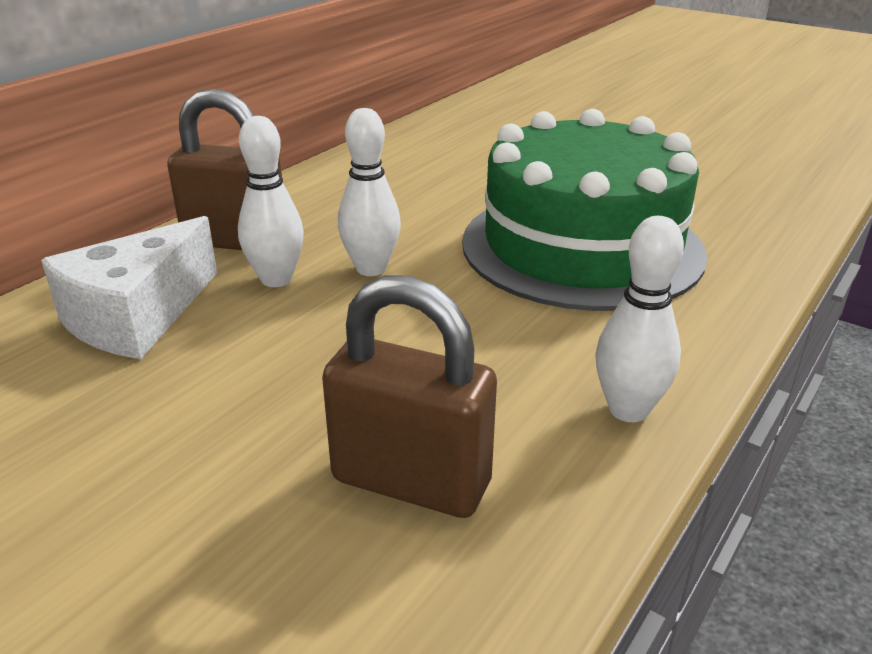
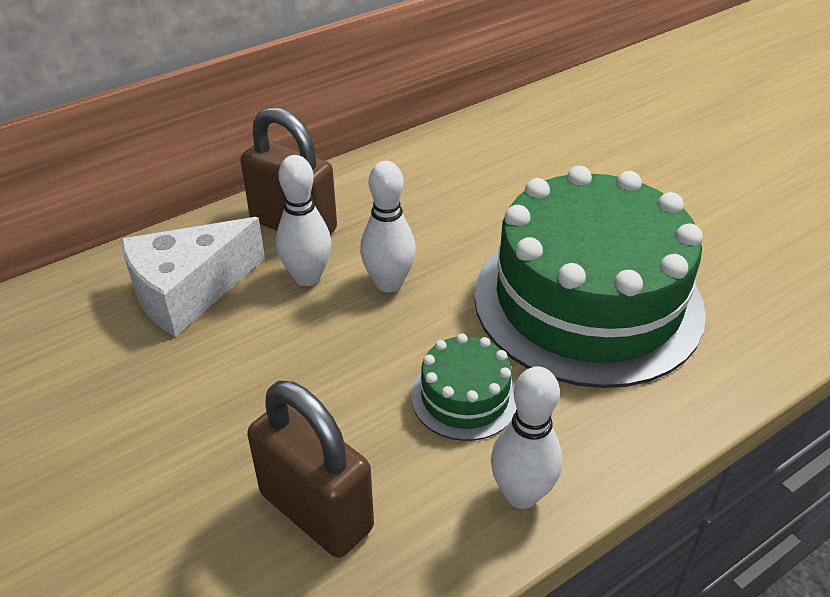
camera: 20 degrees right, 10 degrees up
none -> green cake [411,333,517,441]

